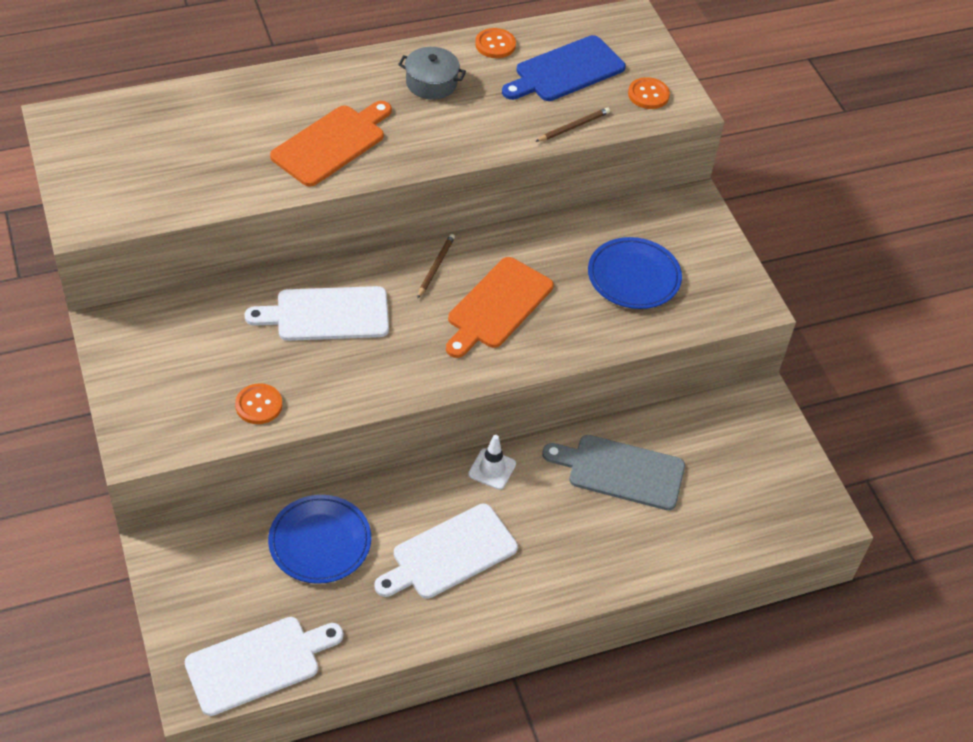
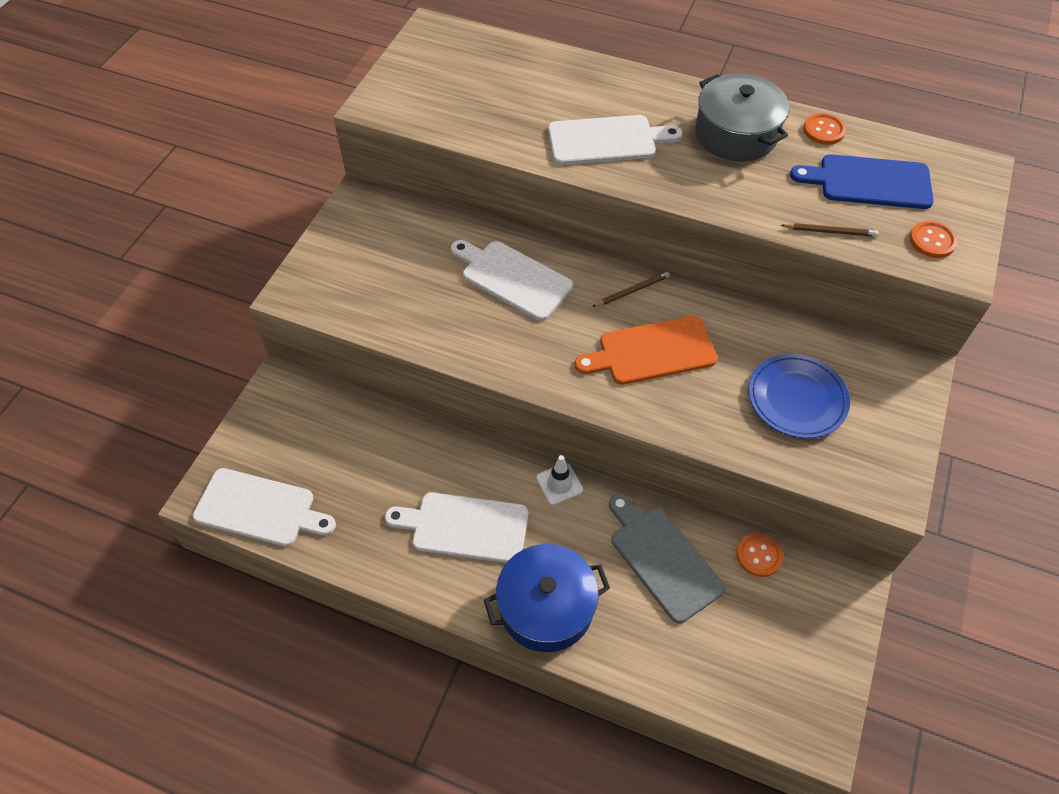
camera: 45 degrees right, 5 degrees up
orange button [235,383,282,424] -> orange button moved to [736,533,783,577]
blue plate [268,495,371,584] -> none
orange cutting board [270,101,392,187] -> white cutting board [548,115,682,165]
grey pot [398,47,466,100] -> grey pot [695,74,789,162], size x1.63
none -> blue pot [484,544,610,652]

